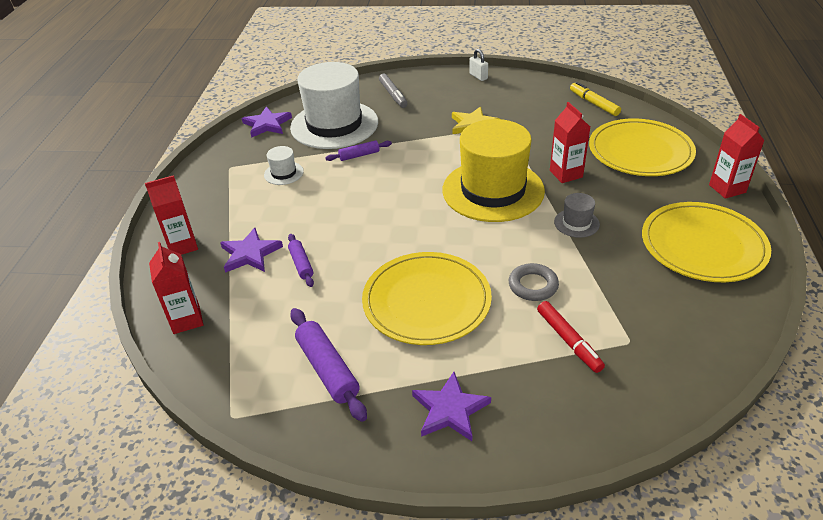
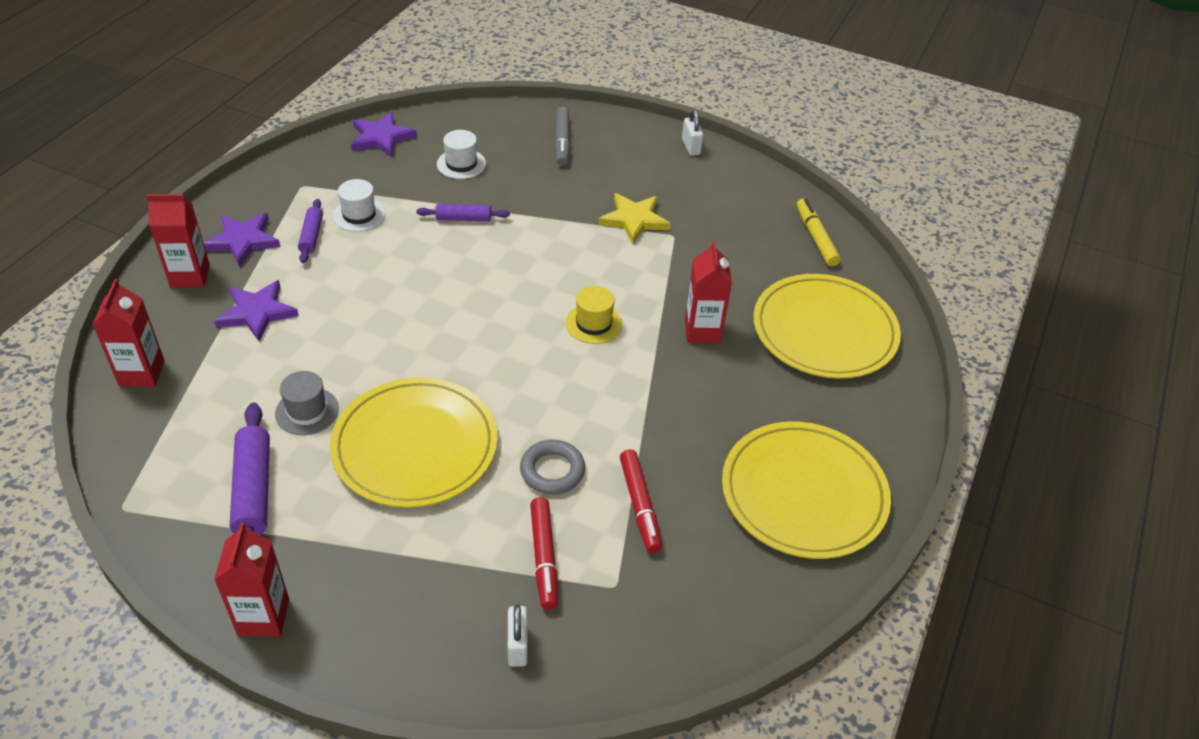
camera: 15 degrees right, 5 degrees up
purple rolling pin [288,234,314,287] -> purple rolling pin moved to [298,199,323,263]
white hat [290,62,378,149] -> white hat [437,130,486,179], size x0.41
purple star [412,372,491,441] -> purple star moved to [203,213,280,267]
yellow hat [442,119,545,222] -> yellow hat [566,286,622,344], size x0.41
grey hat [554,193,600,238] -> grey hat moved to [275,371,339,435]
red carton [709,114,765,199] -> red carton moved to [214,522,289,637]
none -> white padlock [508,605,528,667]
none -> red marker [620,450,662,553]

